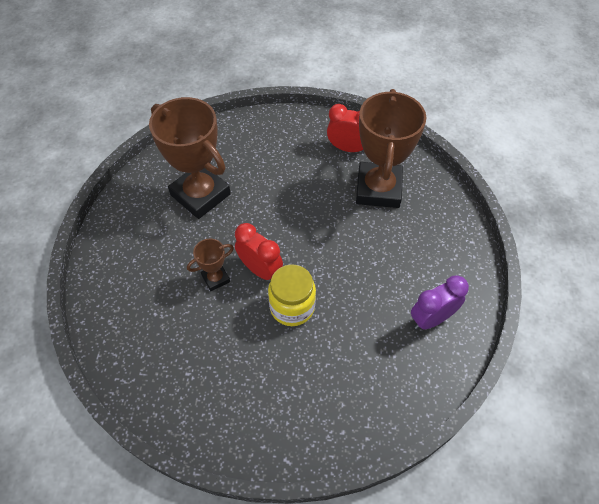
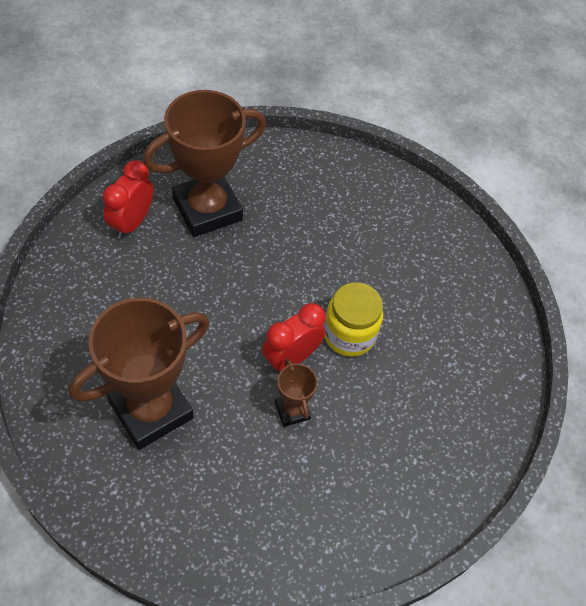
camera: 85 degrees left, 0 degrees up
brown trophy [356,89,426,208] -> brown trophy turned 45 degrees counterclockwise [143,90,266,237]
purple clock [411,275,469,330] -> none

